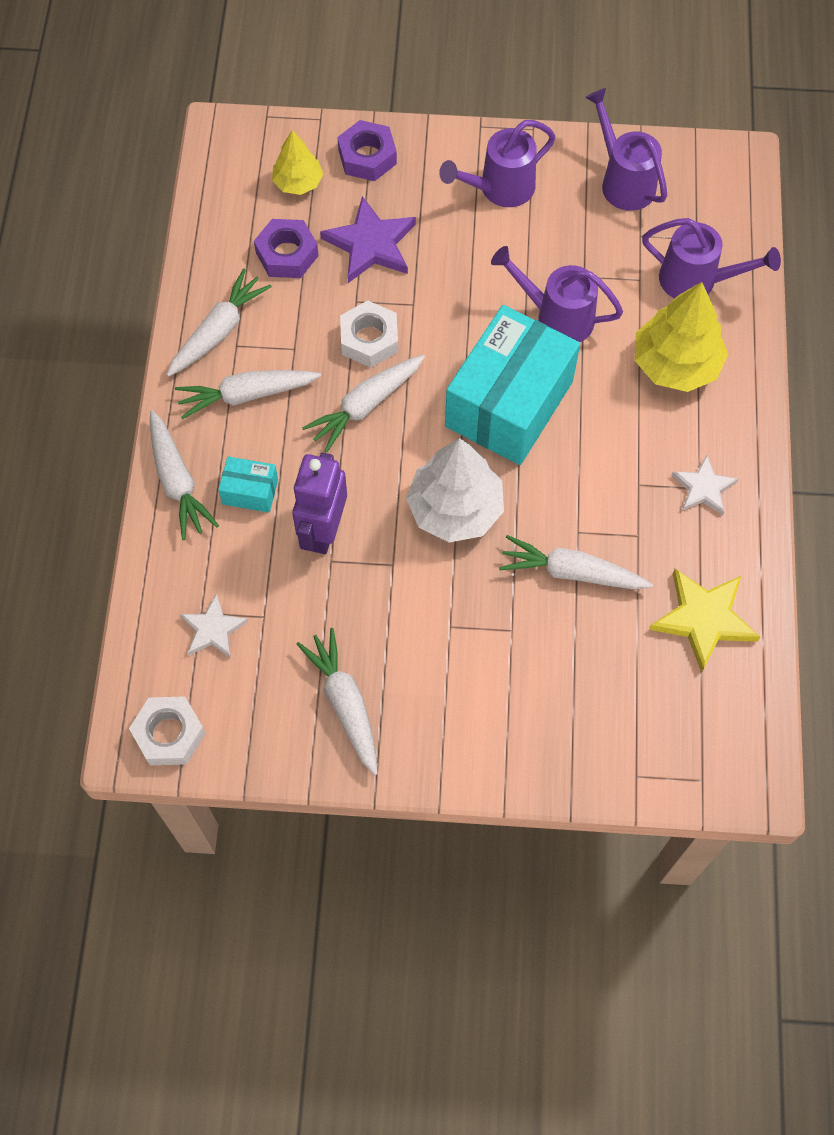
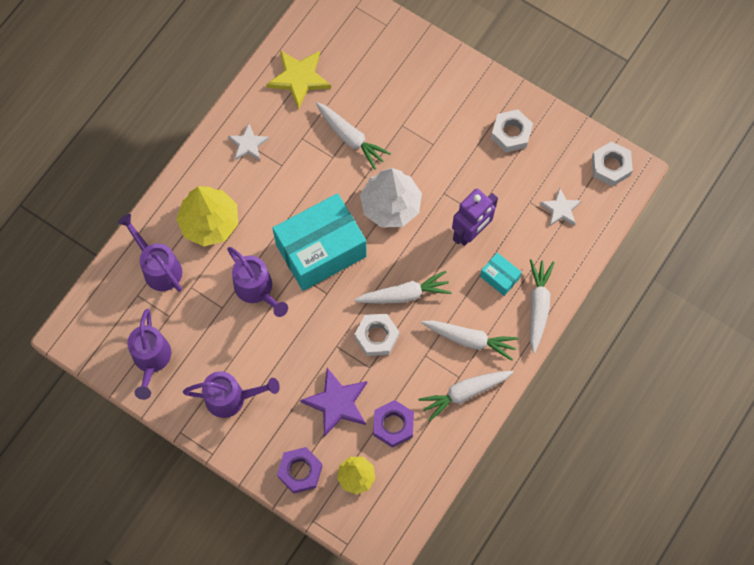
camera: 150 degrees left, 5 degrees up
white carrot [297,628,378,775] -> white nut [491,109,533,152]

